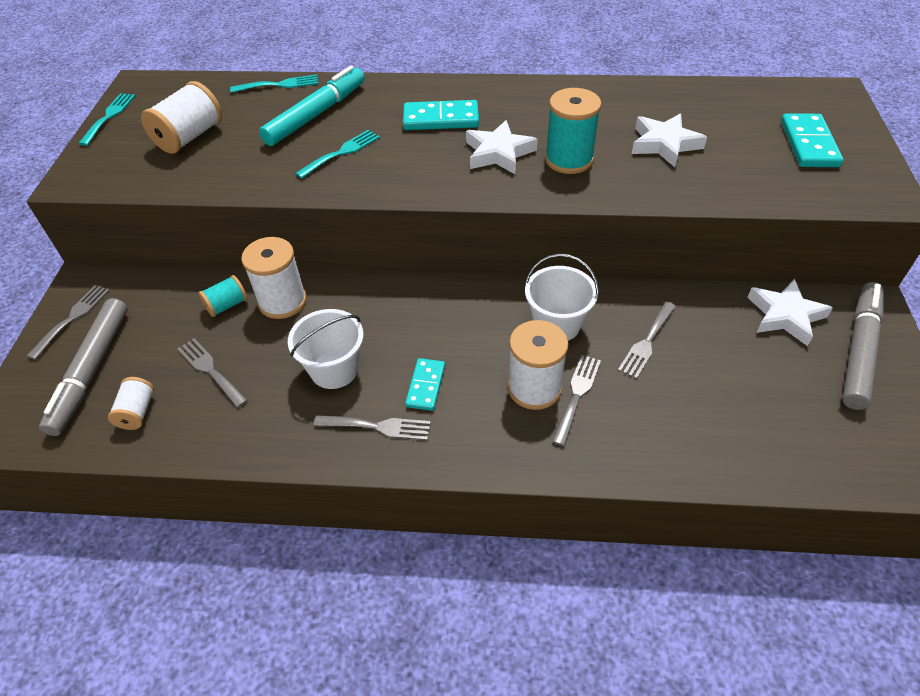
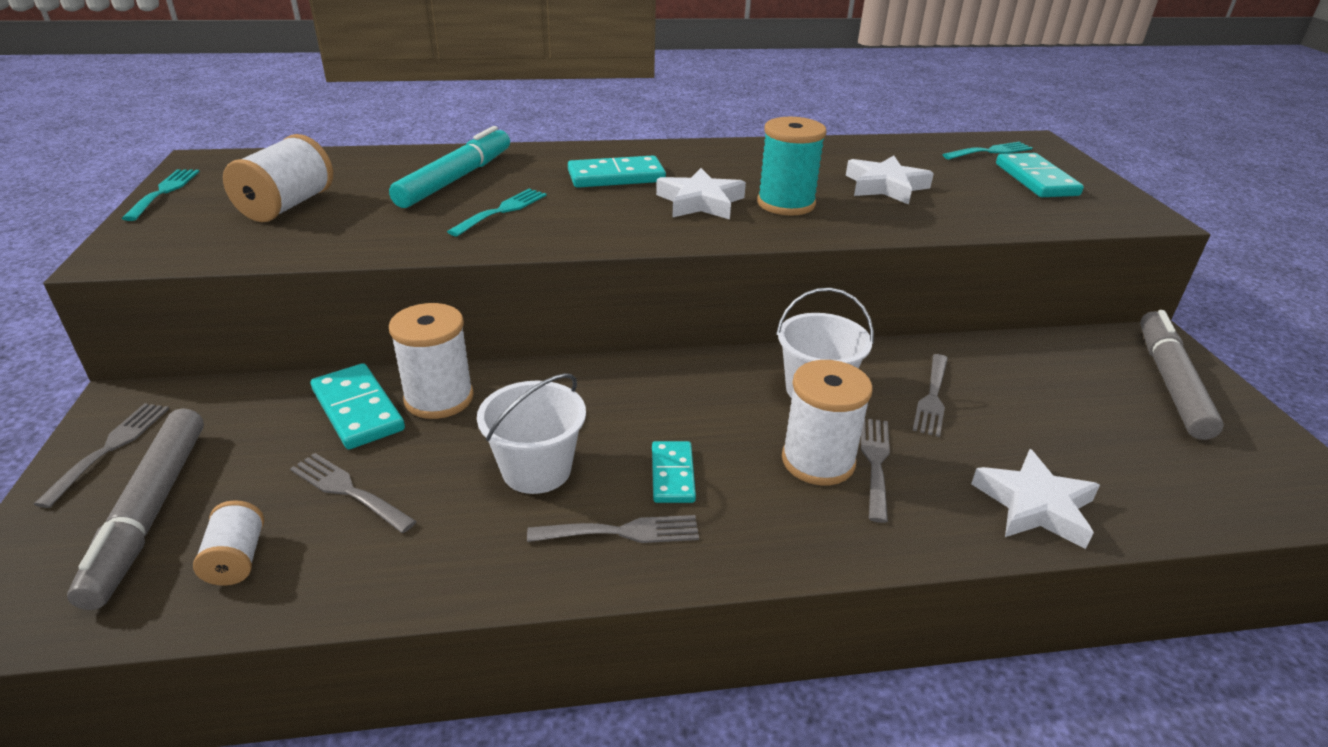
camera: 15 degrees left, 15 degrees down
turquoise spool [199,275,248,317] -> turquoise domino [311,363,405,449]
turquoise fork [230,75,319,93] -> turquoise fork moved to [942,142,1033,159]
white star [747,279,833,346] -> white star moved to [971,449,1100,549]

